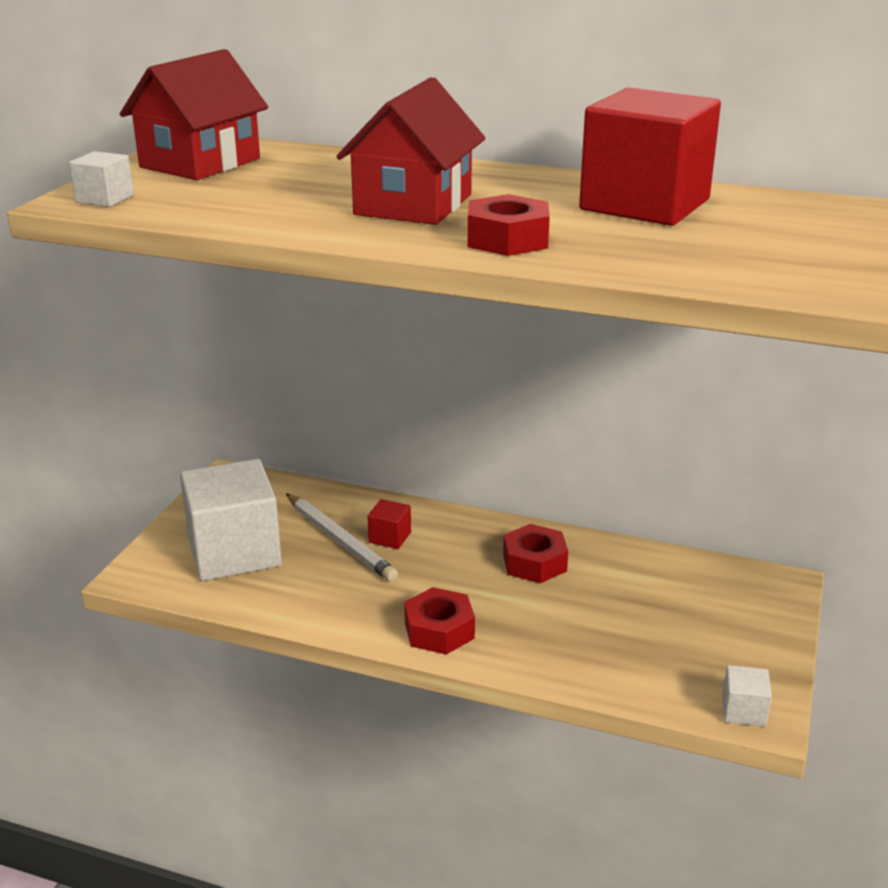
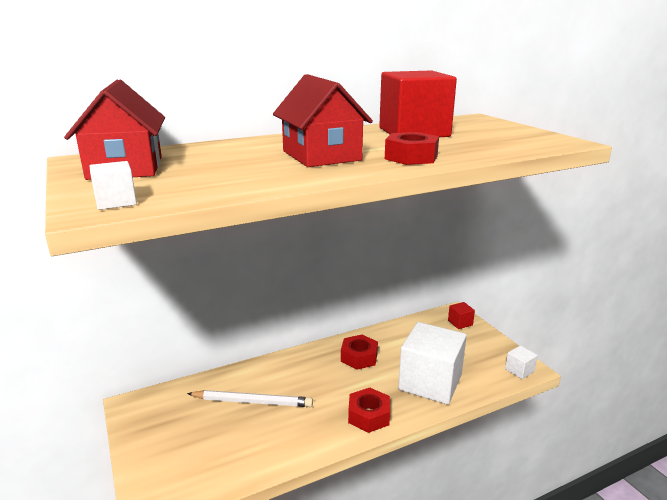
camera: 45 degrees left, 5 degrees down
white cube [180,459,282,581] -> white cube moved to [398,322,467,405]
red cube [368,499,411,549] -> red cube moved to [448,302,475,329]

